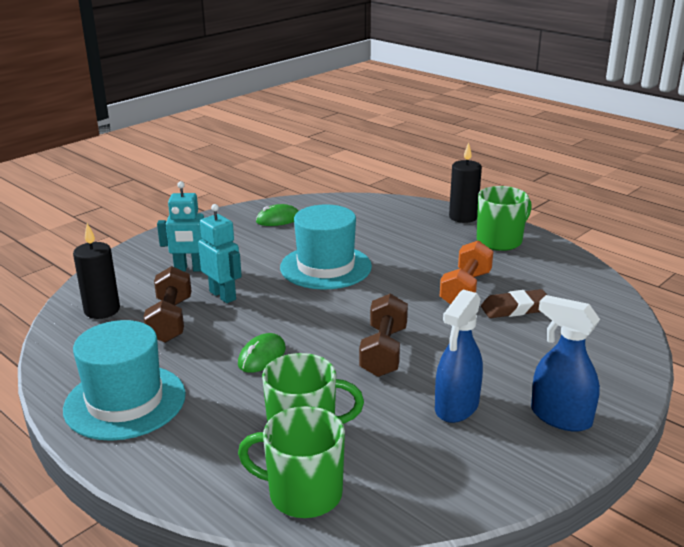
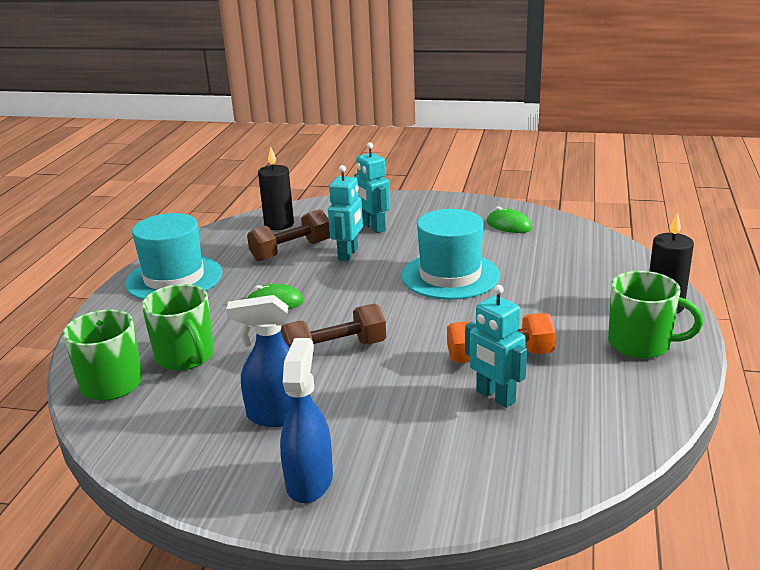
camera: 60 degrees right, 0 degrees up
brown eraser [481,289,547,318] -> turquoise robot [465,285,527,408]

